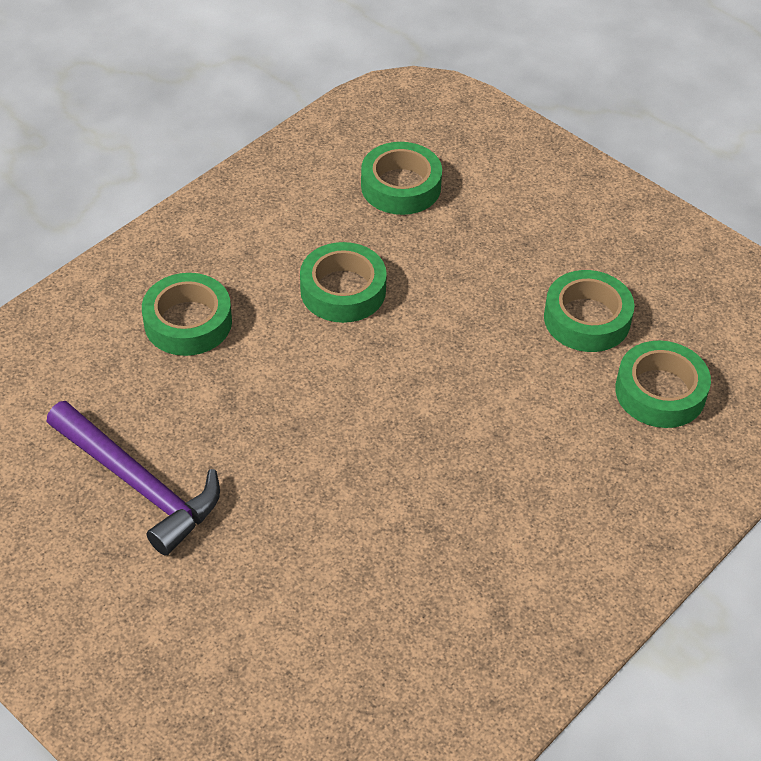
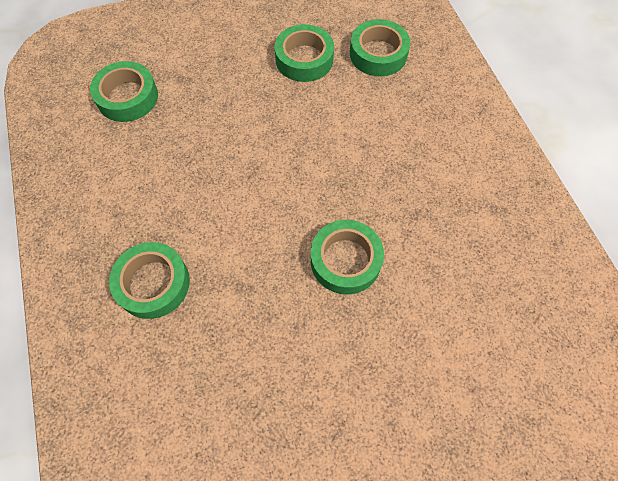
camera: 60 degrees left, 15 degrees up
purple hammer [47,401,220,556] -> none
green tape [300,242,387,323] -> green tape moved to [311,220,384,294]

